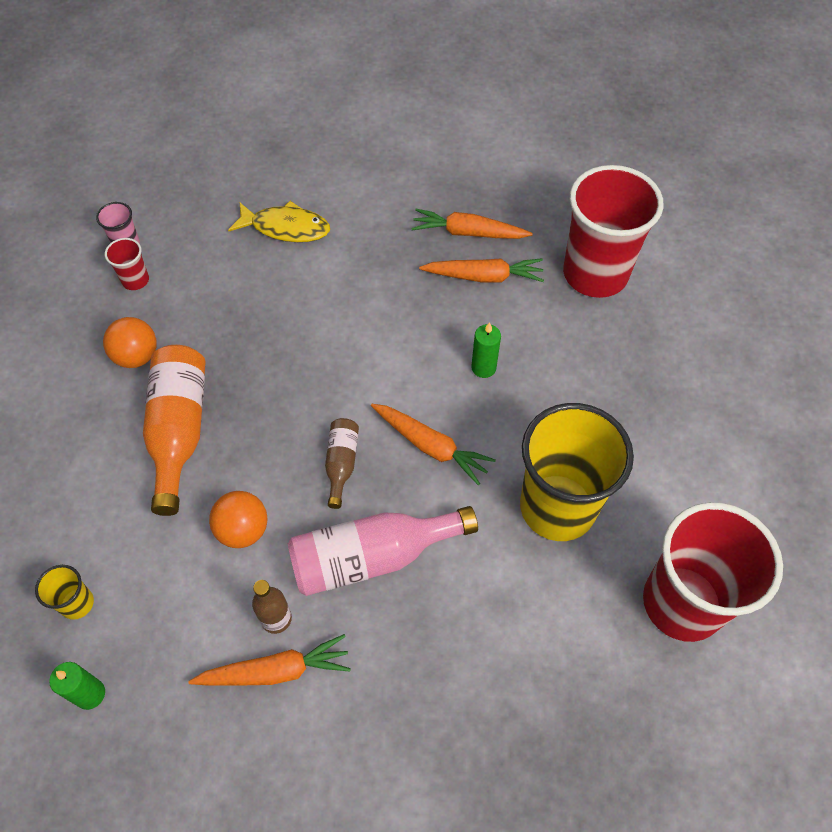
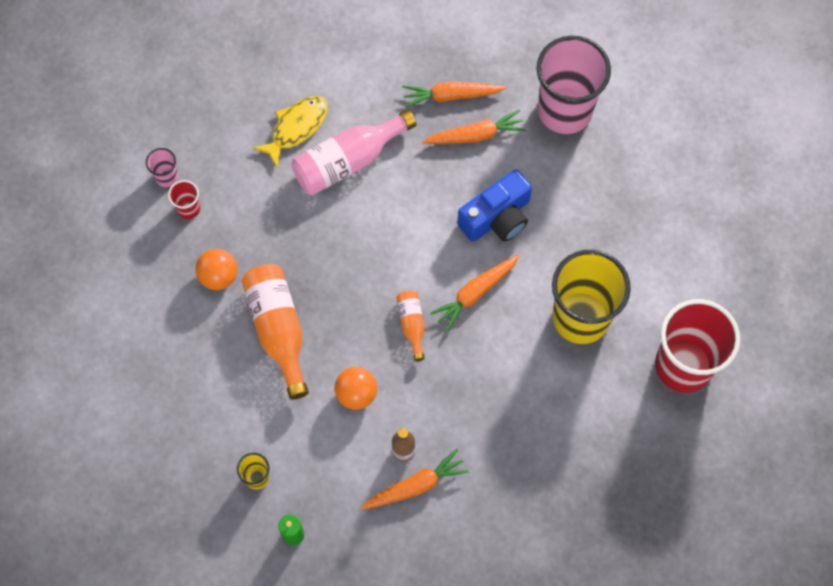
camera: 15 degrees left, 10 degrees up
yellow fish [228,201,330,242] -> yellow fish turned 45 degrees counterclockwise [253,96,328,167]
pink bottle [288,506,478,596] -> pink bottle moved to [291,109,417,195]
brown bottle [325,418,359,509] -> orange bottle [396,290,425,361]
orange carrot [371,404,496,485] -> orange carrot turned 120 degrees clockwise [430,255,519,332]
green candle [471,322,501,378] -> blue camera [457,169,532,242]
red cup [563,165,663,298] -> pink cup [536,36,611,134]

